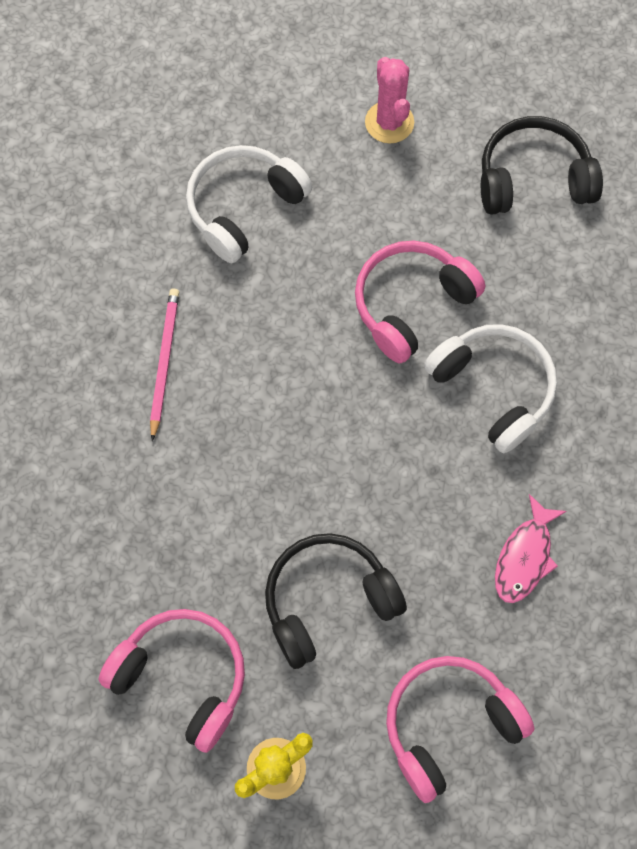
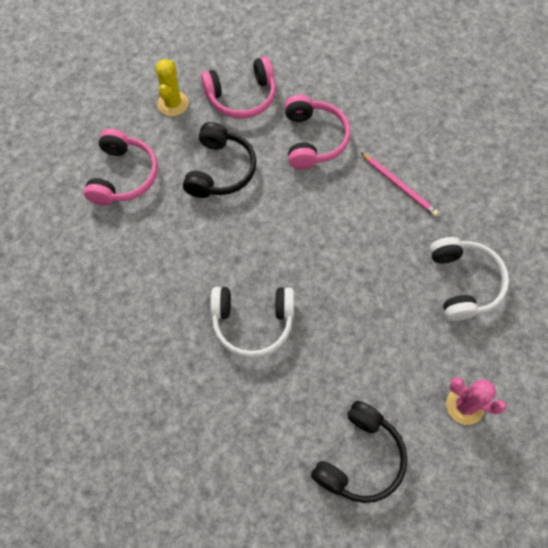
camera: 130 degrees right, 5 degrees down
pink headphones [355,240,485,364] -> pink headphones moved to [285,95,350,169]
pink fish [495,494,567,603] -> none

